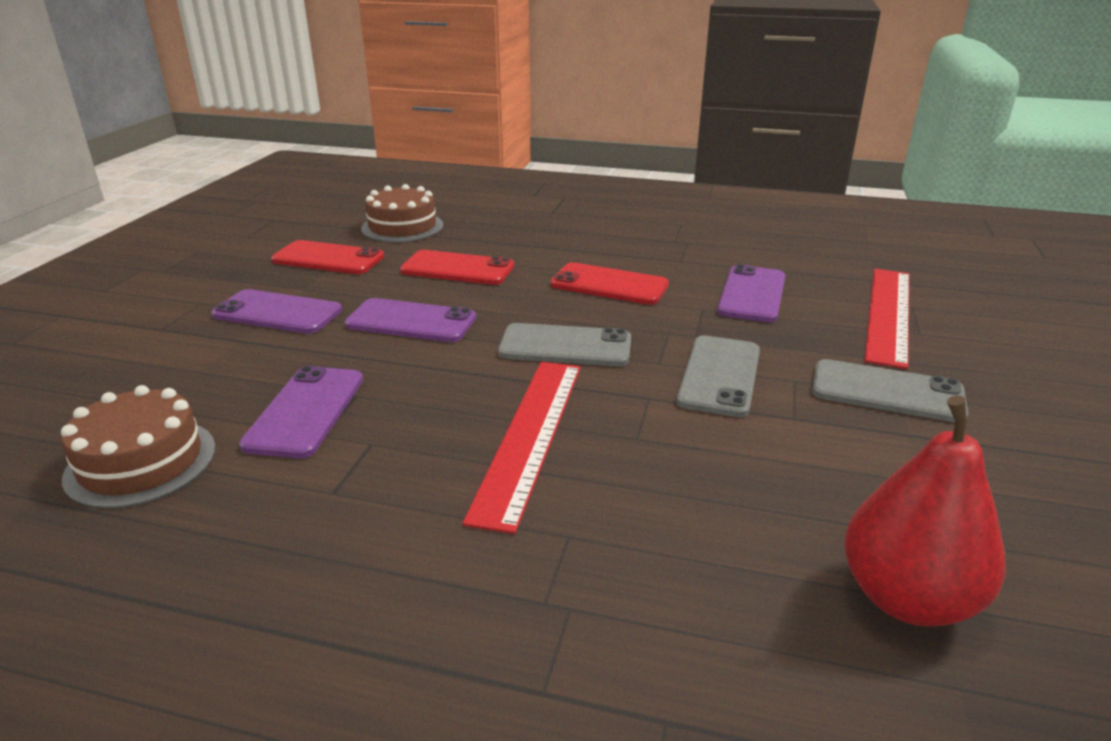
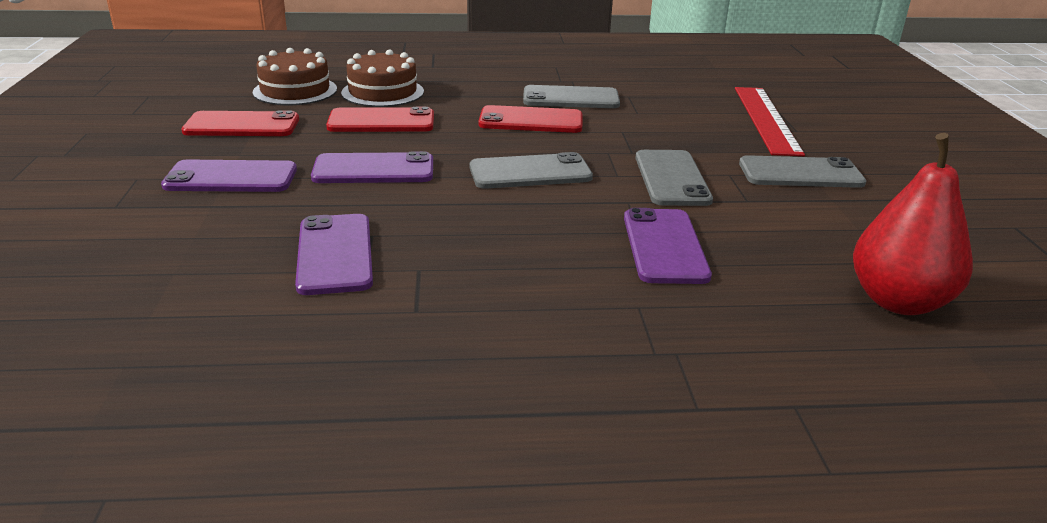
camera: 20 degrees left, 0 degrees up
brown cake [61,385,215,509] -> brown cake moved to [341,49,424,107]
red ruler [462,362,581,534] -> none
purple phone [717,264,785,322] -> purple phone moved to [624,208,712,284]
none -> grey phone [523,85,620,108]

